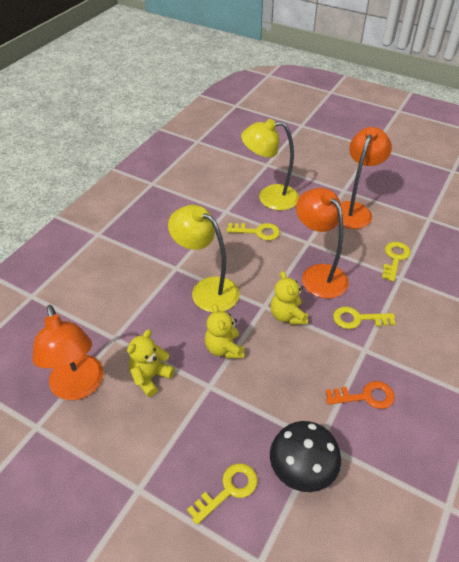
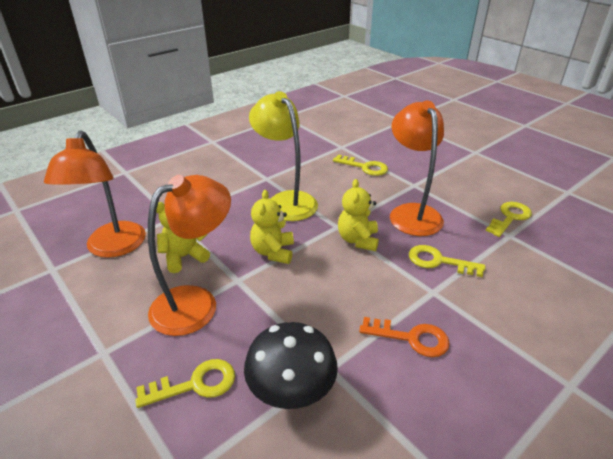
camera: 20 degrees right, 10 degrees down
yellow lamp [241,119,299,210] -> none
orange lamp [338,127,392,229] -> orange lamp moved to [148,175,231,336]

